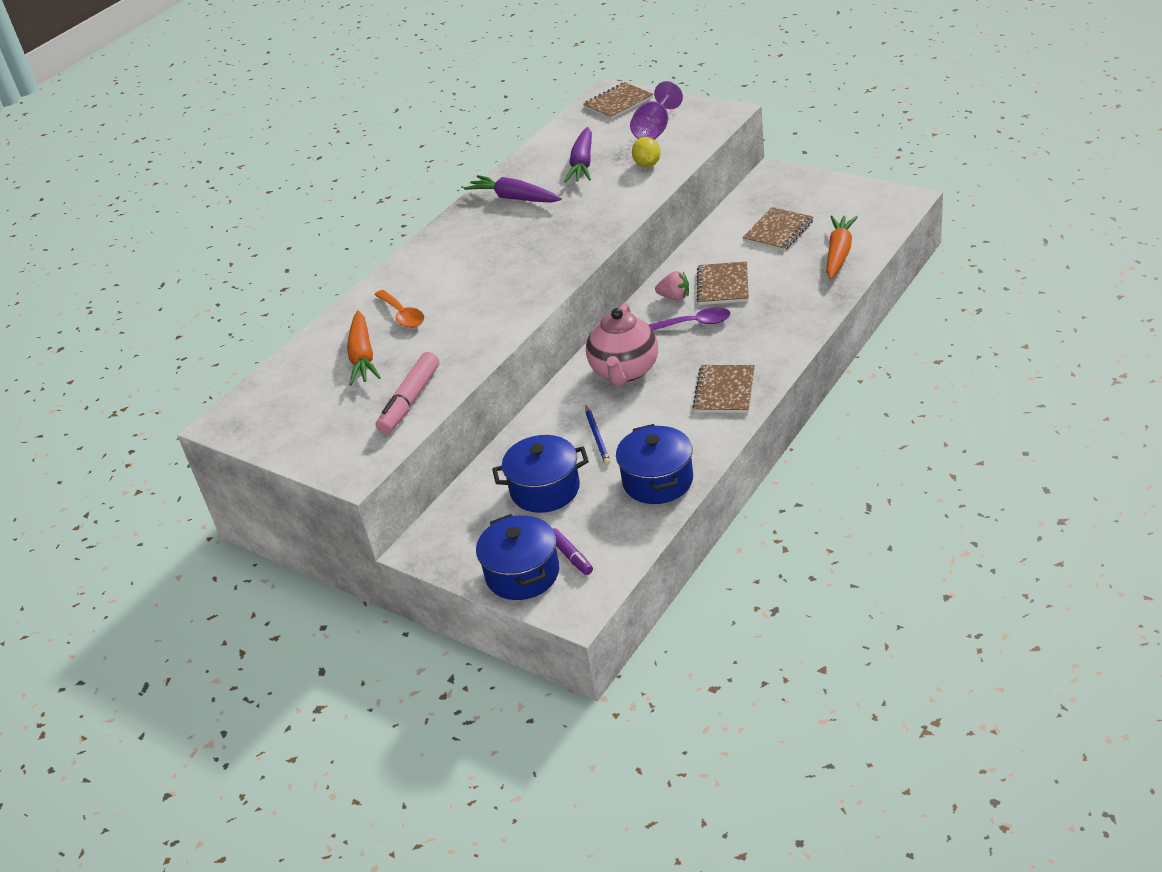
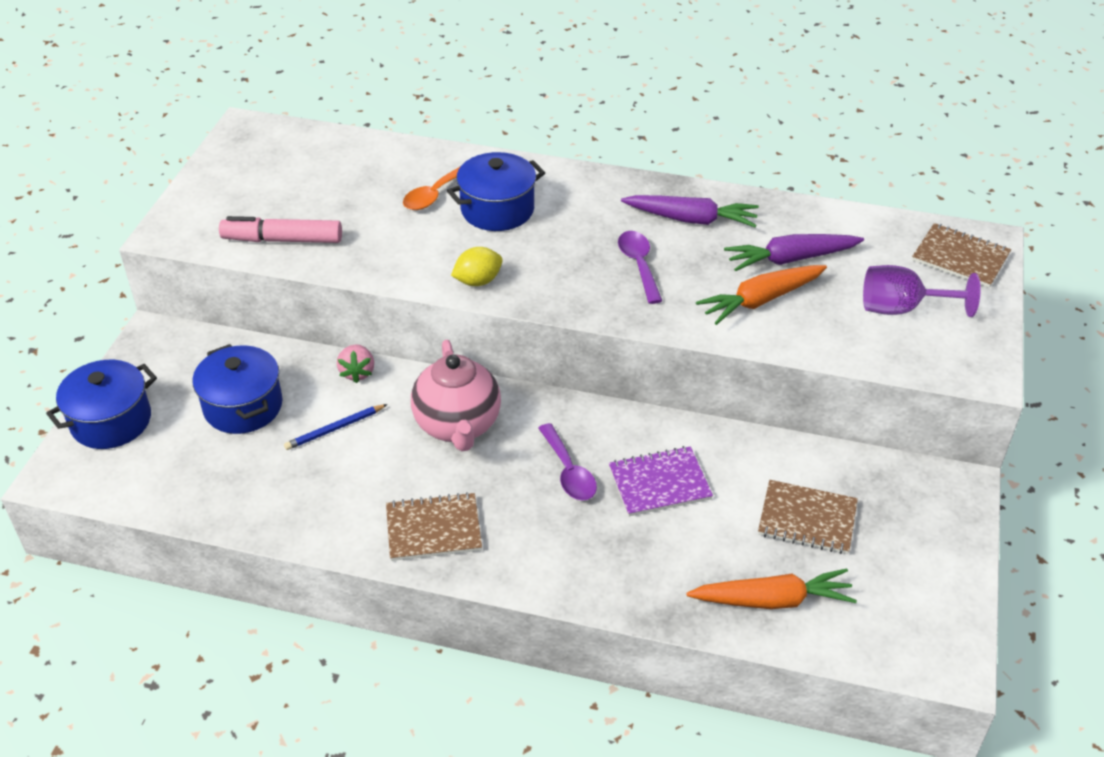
camera: 65 degrees right, 5 degrees up
orange carrot [347,311,381,385] -> orange carrot moved to [696,265,827,325]
purple carrot [464,175,562,203] -> purple carrot turned 90 degrees clockwise [621,195,759,227]
purple marker [553,528,593,575] -> none
pink teapot [586,303,658,386] -> pink teapot turned 90 degrees counterclockwise [411,340,501,451]
blue pot [616,424,693,504] -> blue pot moved to [447,152,545,231]
yellow lemon [632,137,661,167] -> yellow lemon moved to [451,247,503,286]
pink strawberry [655,271,689,301] -> pink strawberry moved to [337,344,374,383]
brown notebook [697,261,749,305] -> purple notebook [609,446,713,516]
none -> purple spoon [618,231,662,304]

